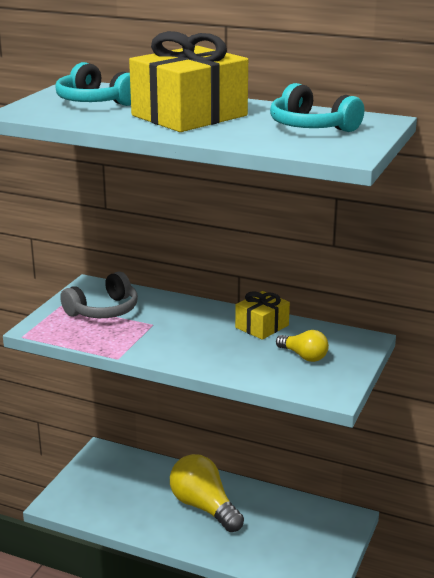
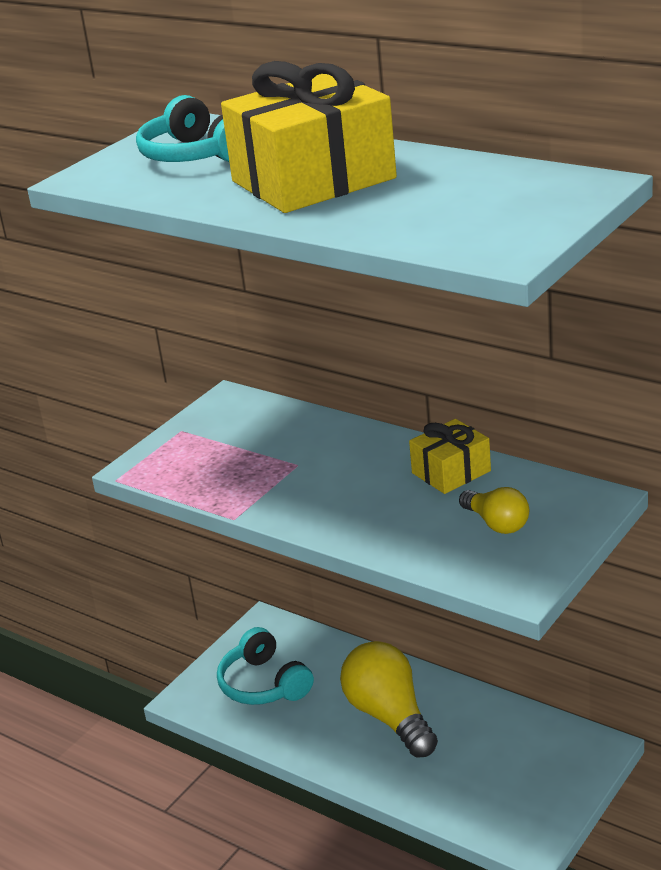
camera: 15 degrees right, 5 degrees up
grey headphones [60,272,138,318] -> none
turquoise headphones [270,83,364,132] -> turquoise headphones moved to [217,627,314,705]

